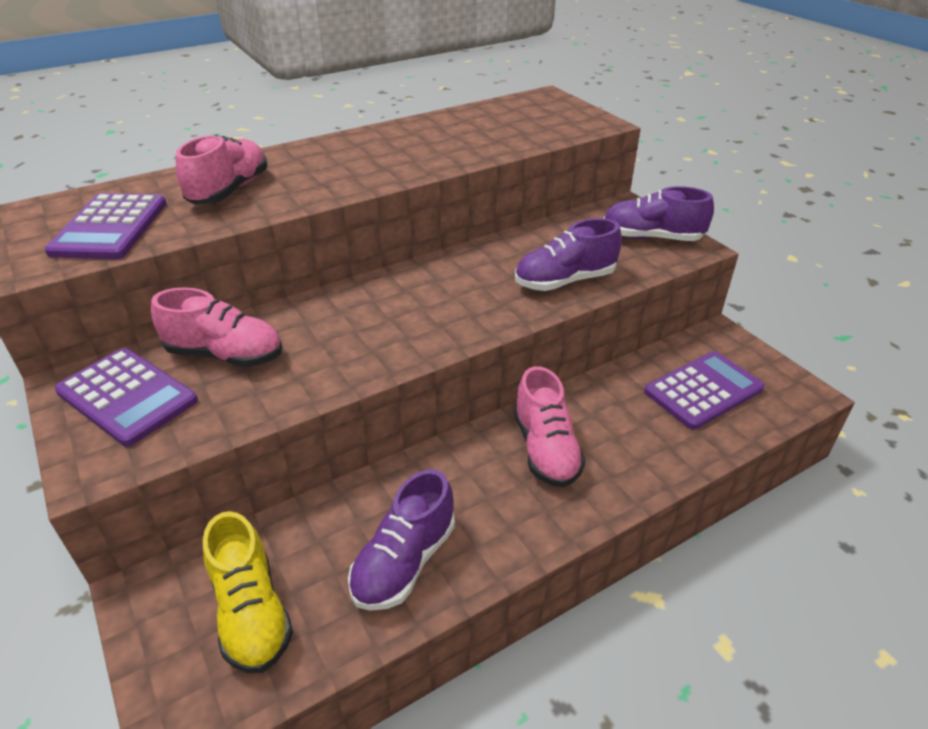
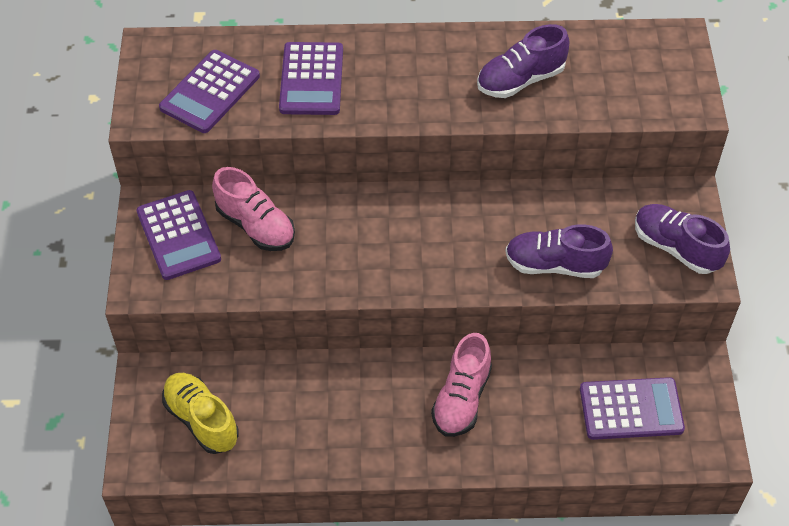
camera: 30 degrees right, 15 degrees up
pink shoe [176,134,267,204] -> purple calculator [279,42,343,115]
yellow shoe [203,511,293,673] -> yellow shoe turned 135 degrees clockwise [162,373,239,454]
purple shoe [348,469,455,611] -> purple shoe moved to [477,24,570,98]

